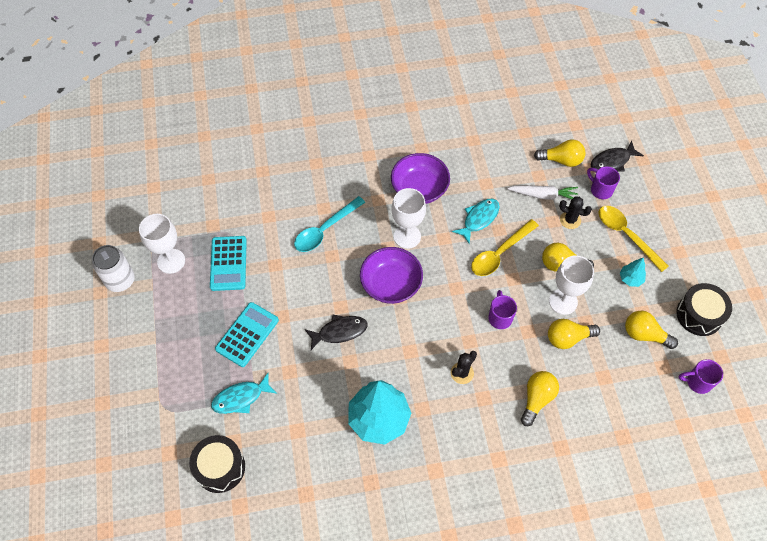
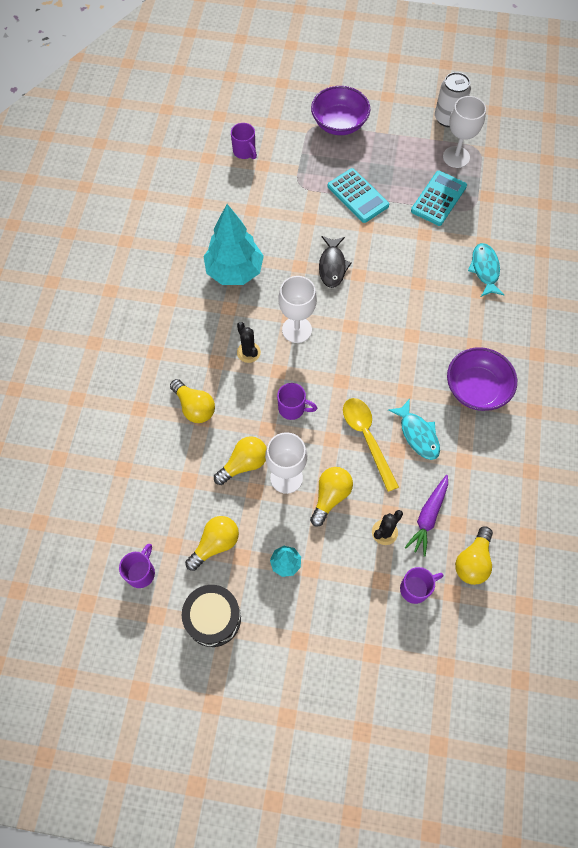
camera: 110 degrees right, 5 degrees up
black drum [189,435,245,493] -> purple mug [231,123,257,159]
turquoise calculator [210,236,247,291] -> turquoise calculator turned 105 degrees clockwise [411,171,467,226]
turquoise fish [211,373,277,414] -> turquoise fish moved to [468,243,505,297]
turquoise spoon [294,196,365,252] -> none
purple bowl [360,247,423,304] -> purple bowl moved to [311,86,370,135]
white goblet [391,188,426,249] -> white goblet moved to [278,276,317,343]
white carrot [507,185,578,200] -> purple carrot [405,475,448,557]
yellow light bulb [548,319,600,349] -> yellow light bulb turned 45 degrees clockwise [214,436,267,485]
black fish [591,141,644,172] -> none
yellow spoon [598,206,669,272] -> none

